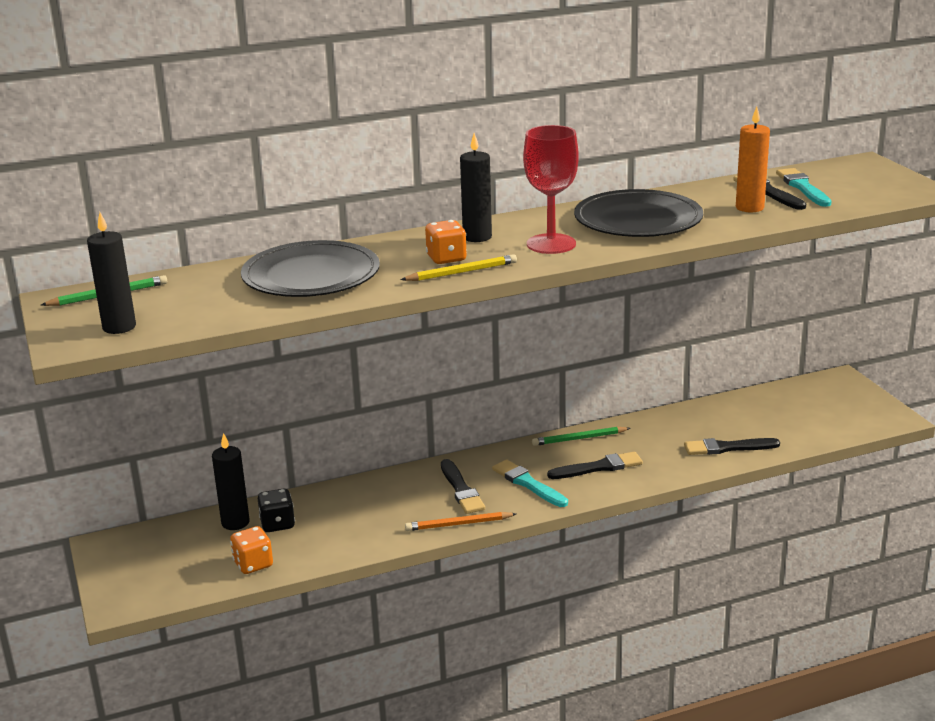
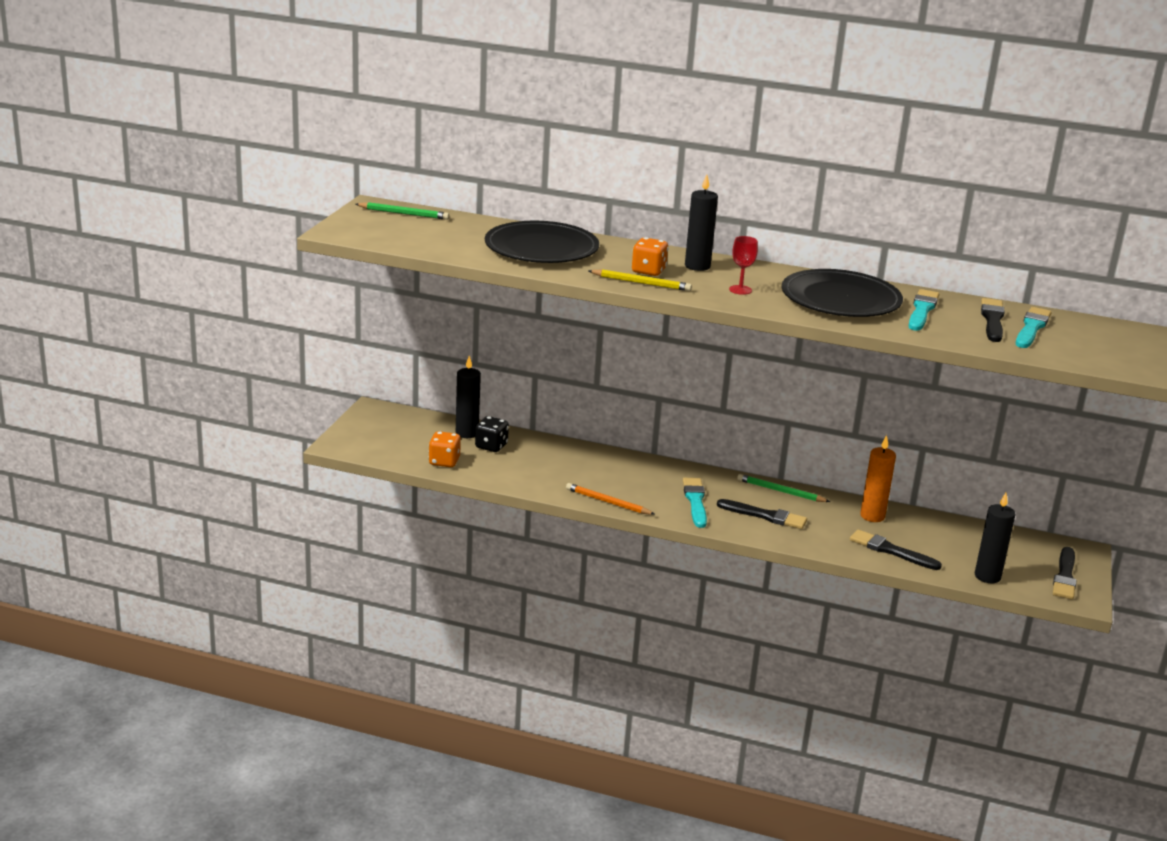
camera: 35 degrees right, 0 degrees up
black candle [87,212,136,334] -> black candle moved to [975,493,1016,583]
black brush [441,459,485,514] -> black brush moved to [1053,547,1077,599]
red goblet [523,125,579,254] -> red goblet [729,236,758,295], size x0.51
orange candle [736,106,770,212] -> orange candle moved to [860,435,896,522]
none -> turquoise brush [909,289,939,331]

